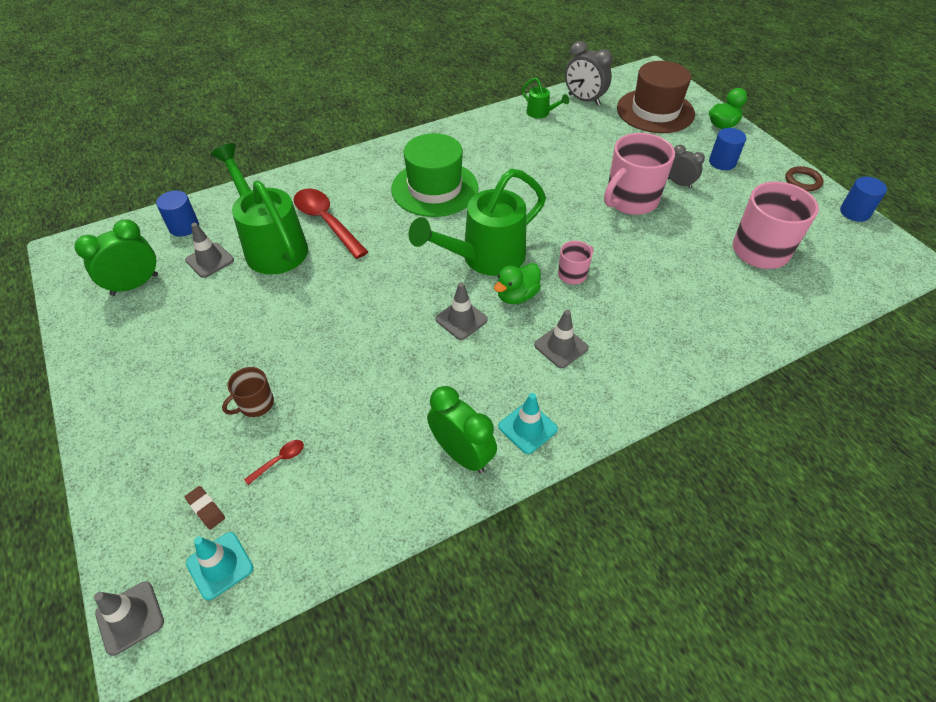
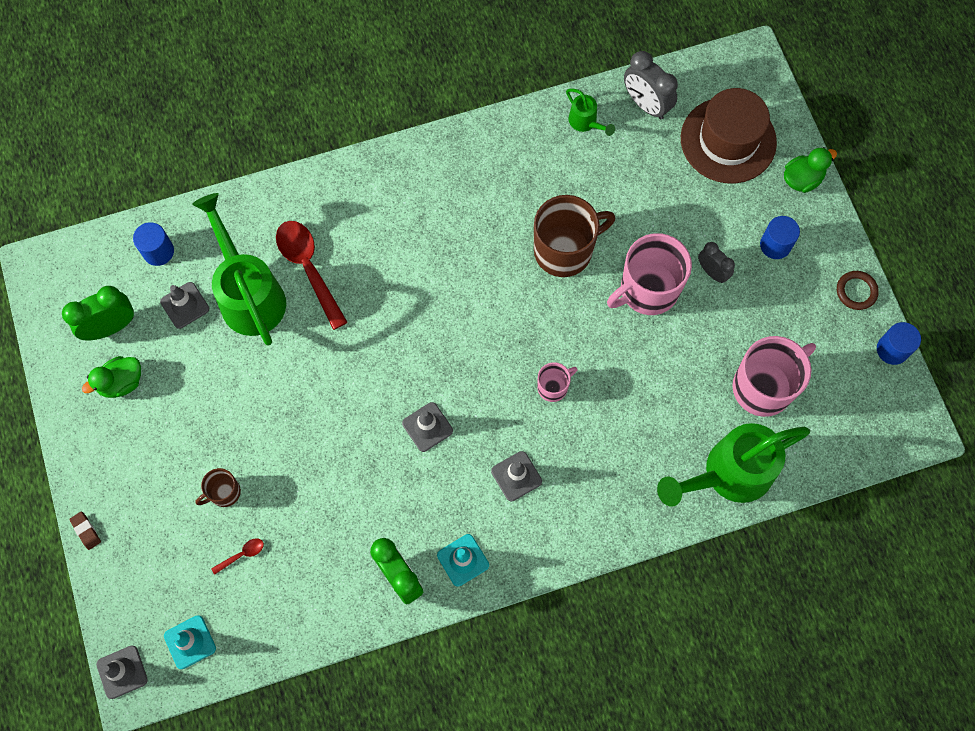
camera: 10 degrees right, 20 degrees up
brown eraser [185,486,225,530] -> brown eraser moved to [69,511,101,550]
green hat [391,133,478,217] -> none
green watering can [409,169,546,276] -> green watering can moved to [657,423,810,507]
green duck [494,263,541,304] -> green duck moved to [82,356,141,398]
none -> brown mug [534,195,615,277]

